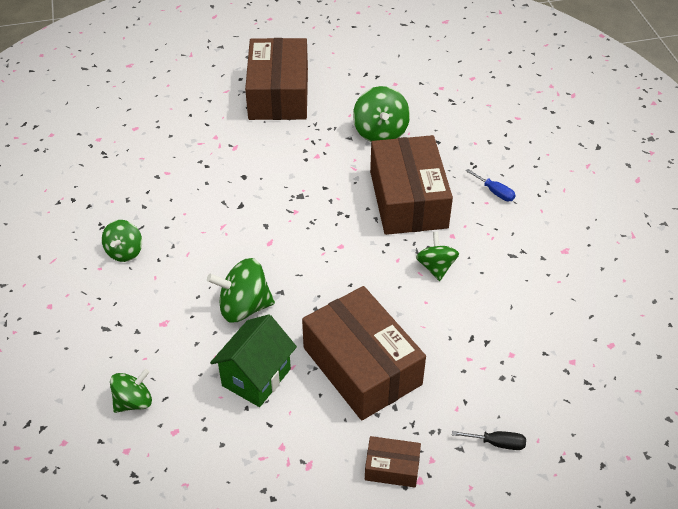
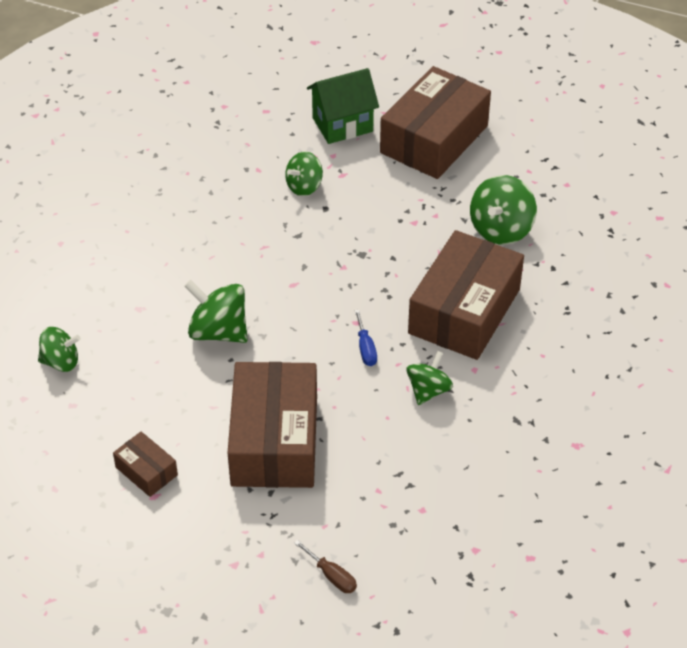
camera: 35 degrees right, 0 degrees up
green spinning top [102,220,142,262] -> green spinning top moved to [285,151,323,196]
green house [210,314,297,407] -> green house moved to [307,68,379,144]
brown box [365,436,421,487] -> brown box moved to [113,432,178,497]
black screwdriver [452,431,526,450] -> brown screwdriver [294,540,357,593]
blue screwdriver [466,169,516,201] -> blue screwdriver moved to [354,310,377,366]

